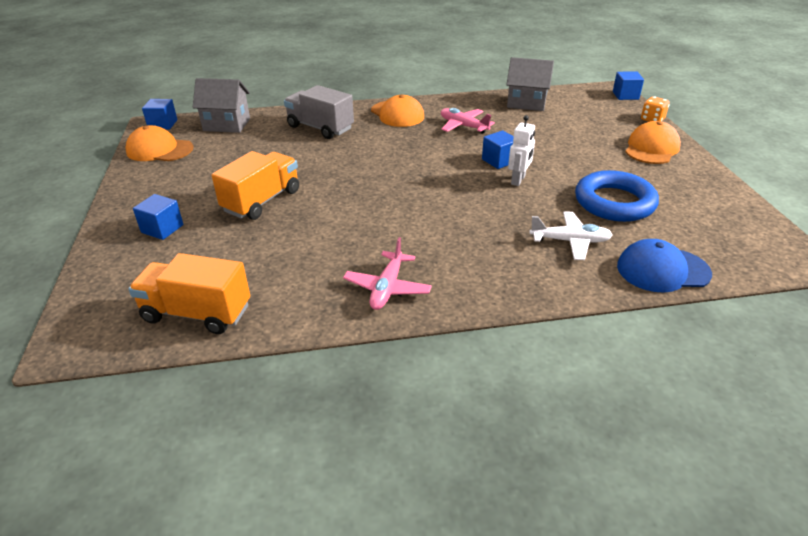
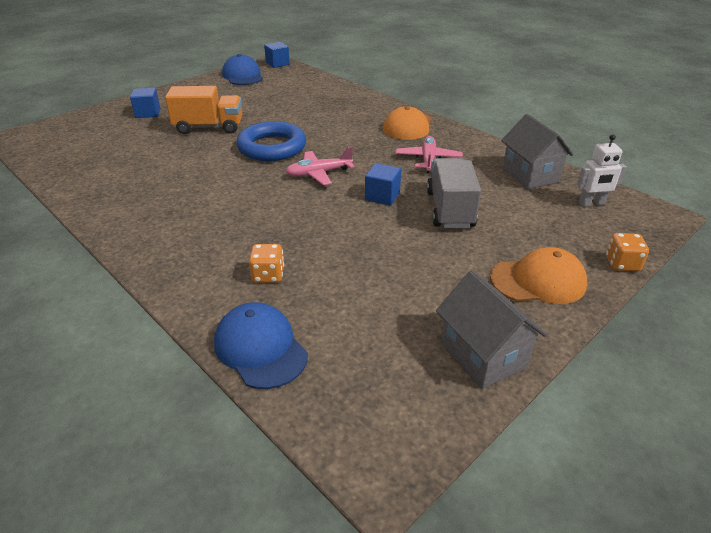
camera: 55 degrees right, 0 degrees up
orange cap [125,125,193,161] -> blue cap [222,54,263,85]
orange truck [128,253,250,334] -> none
grey house [193,78,250,133] -> grey house moved to [436,270,547,389]
grey truck [284,85,354,139] -> grey truck moved to [427,158,481,228]
pink plane [343,237,432,310] -> pink plane moved to [286,146,355,185]
white robot [508,115,535,186] -> white robot moved to [577,134,627,206]
white plane [529,211,613,260] -> orange dice [249,244,284,283]
blue ring [575,170,659,222] -> blue ring moved to [236,121,306,161]
blue cube [613,71,644,100] -> none

